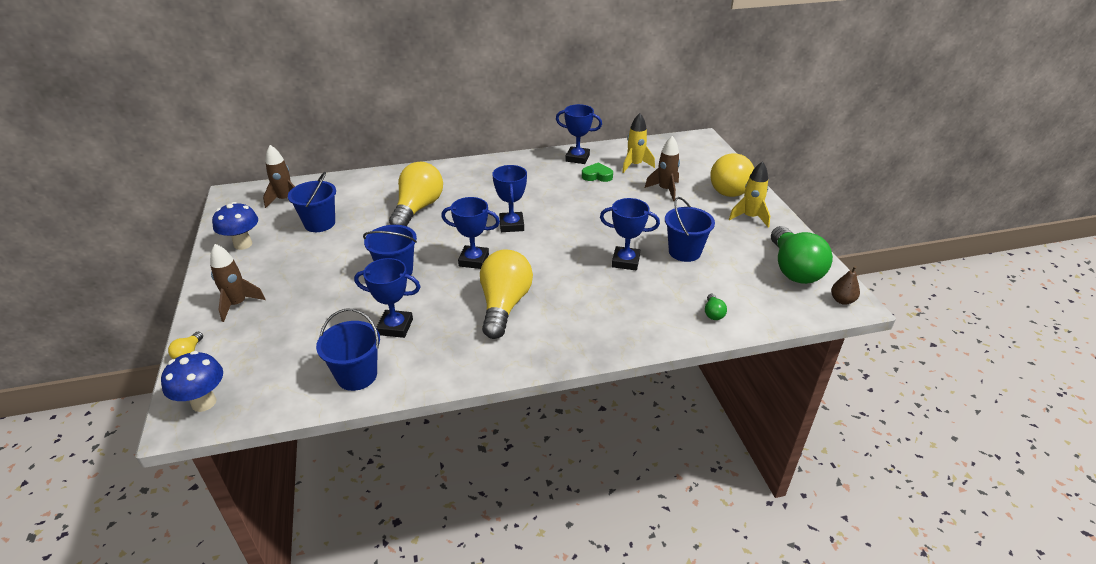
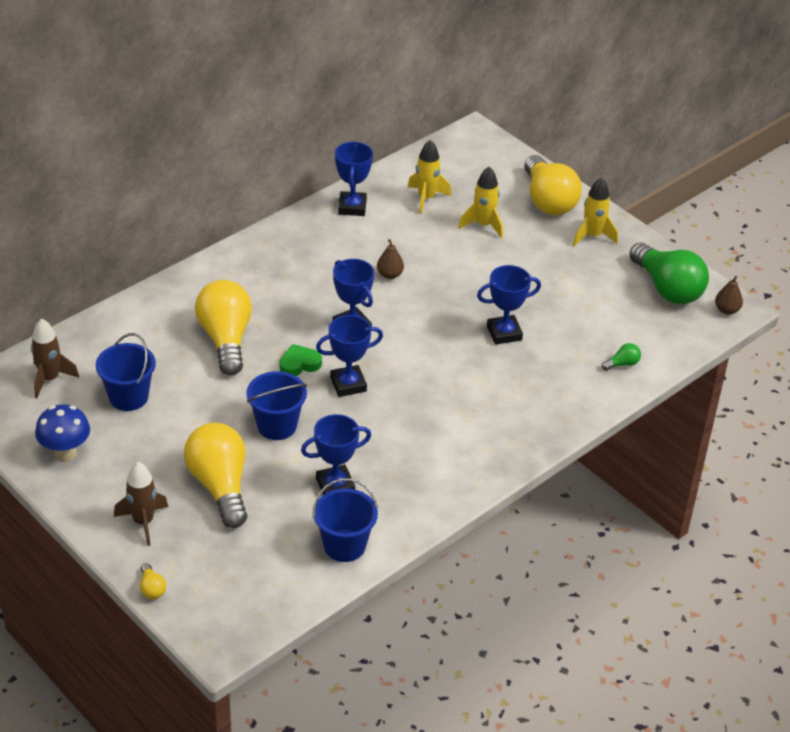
camera: 30 degrees left, 5 degrees up
blue mushroom [161,351,223,412] -> none
yellow light bulb [480,250,533,339] -> yellow light bulb moved to [184,423,247,528]
blue trophy [556,104,602,164] -> blue trophy turned 75 degrees counterclockwise [335,141,373,216]
green heart [582,163,613,182] -> green heart moved to [280,344,322,376]
brown rocket [645,136,680,201] -> yellow rocket [458,167,503,238]
blue bucket [665,197,715,262] -> none
green light bulb [705,294,727,320] -> green light bulb turned 90 degrees counterclockwise [602,343,641,371]
none -> brown pear [377,239,404,279]

